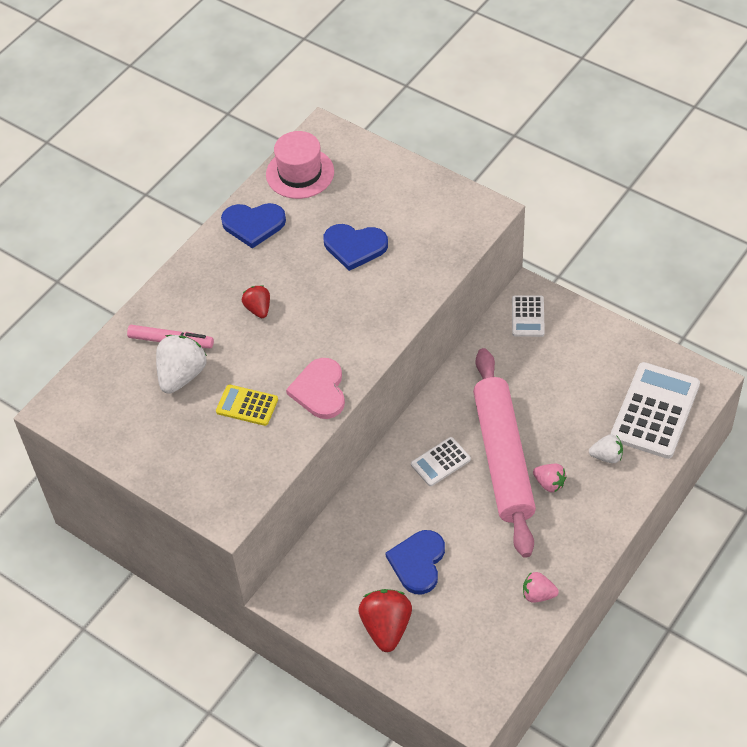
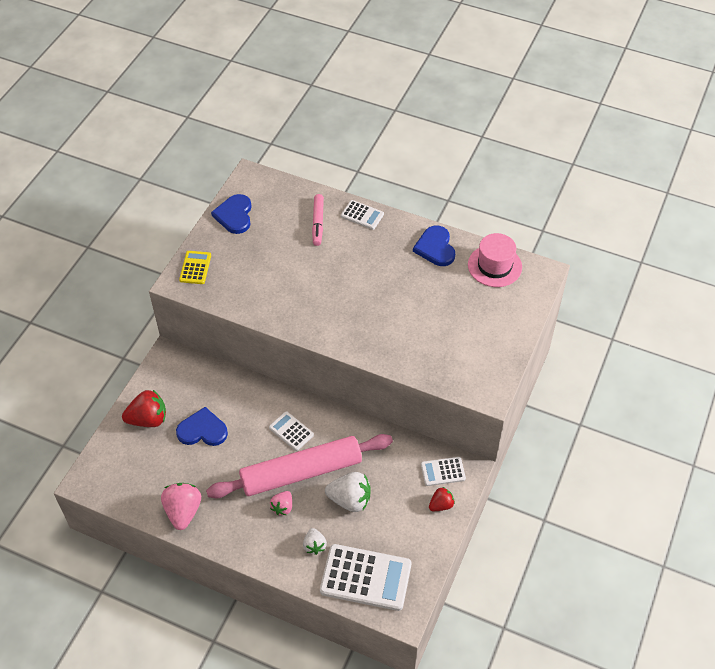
camera: 75 degrees right, 0 degrees up
white strawberry [156,335,207,394] -> white strawberry moved to [325,472,371,512]
yellow calculator [216,385,278,426] -> yellow calculator moved to [179,251,211,284]
red strawberry [242,285,270,318] -> red strawberry moved to [429,487,455,511]
pink heart [286,358,345,419] -> none
blue heart [324,224,388,271] -> blue heart moved to [211,194,252,234]
pink strawberry [523,572,559,602] -> pink strawberry [161,483,201,530], size x1.72
none -> white calculator [341,200,384,230]

